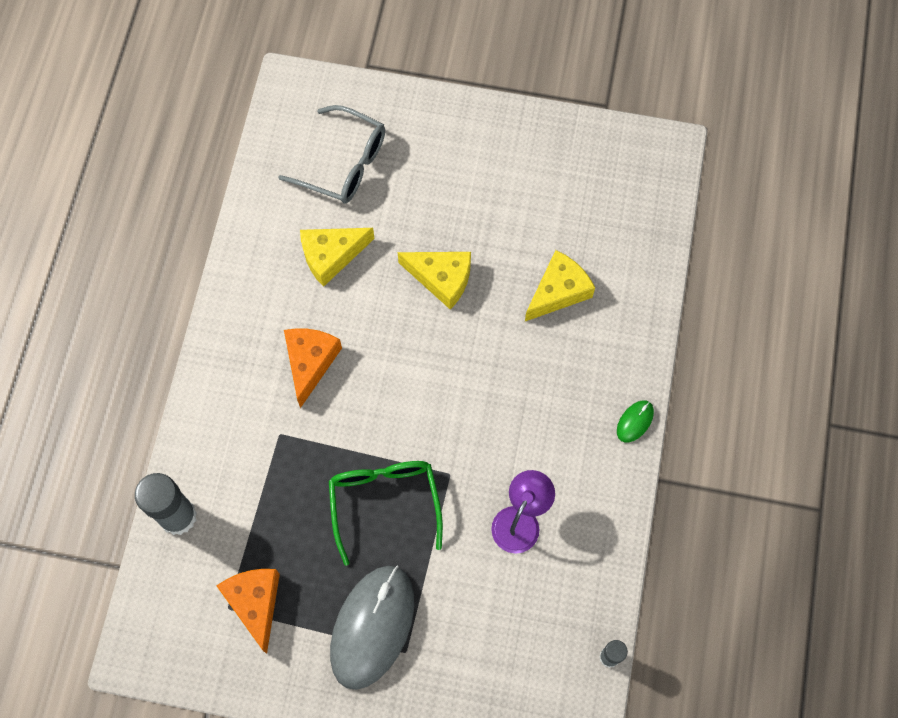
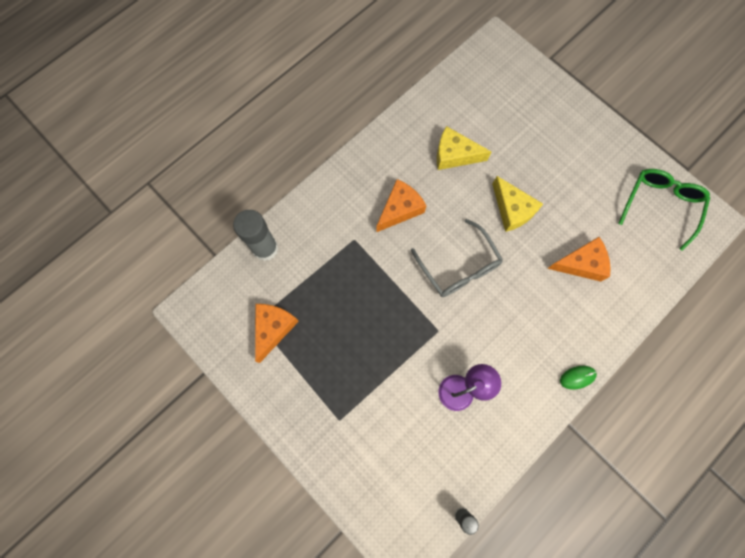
camera: 35 degrees right, 5 degrees up
grey glasses [278,105,385,203] -> grey glasses moved to [411,219,503,297]
green glasses [329,461,443,566] -> green glasses moved to [618,169,710,251]
grey mouse [330,566,414,690] -> none
yellow cheese [525,250,595,321] -> orange cheese [547,237,611,282]

